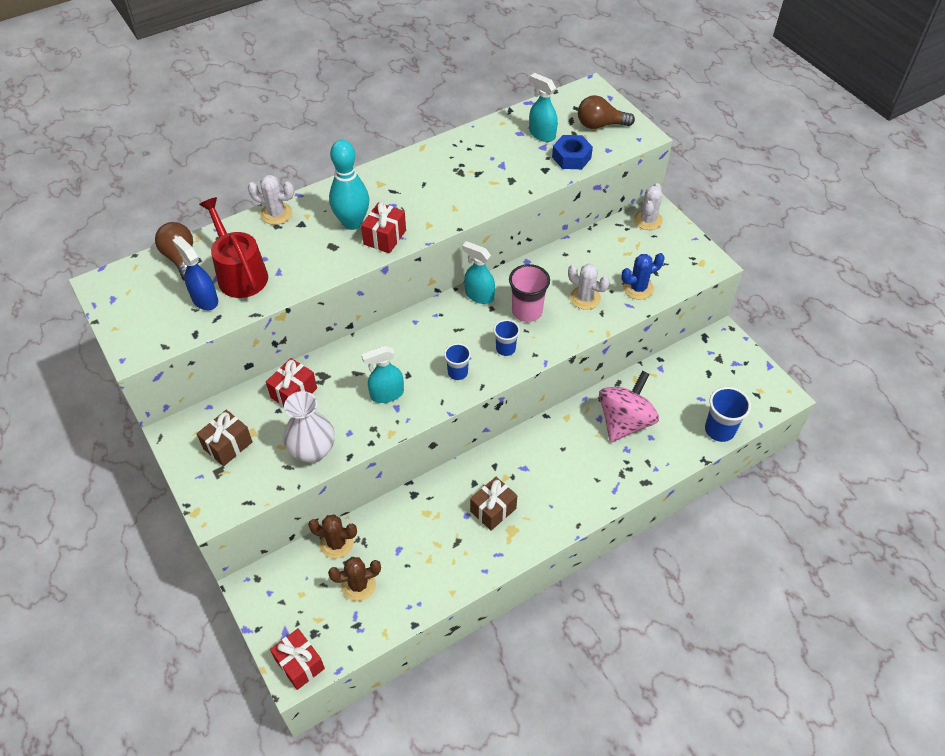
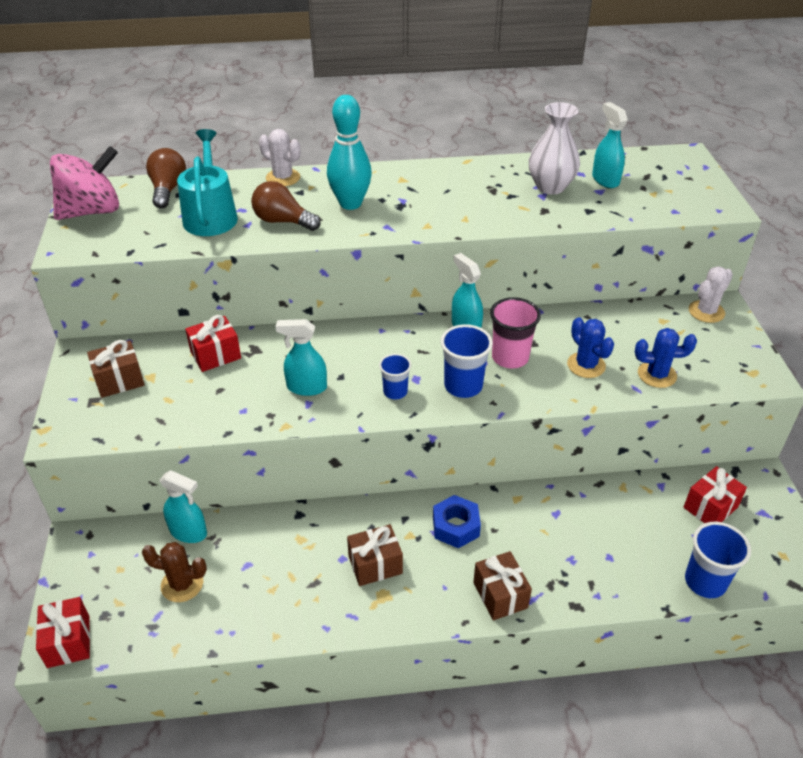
camera: 25 degrees right, 10 degrees down
blue spray bottle [172,236,218,310] -> none
red watering can [199,197,268,298] -> turquoise watering can [177,129,238,236]
white vase [283,391,335,463] -> white vase moved to [529,102,580,194]
brown cactus [308,514,357,559] -> turquoise spray bottle [160,470,207,543]
red gift [361,202,406,254] -> red gift moved to [684,466,747,523]
blue cup [494,319,520,356] -> blue cup [440,324,493,398], size x1.59
blue nut [552,135,593,169] -> blue nut moved to [433,495,481,548]
white cactus [568,263,610,310] -> blue cactus [567,317,614,378]
brown light bulb [578,95,635,129] -> brown light bulb moved to [251,181,321,231]
pink spinning top [599,370,659,442] -> pink spinning top moved to [50,146,119,220]
none -> brown gift [473,551,532,620]

